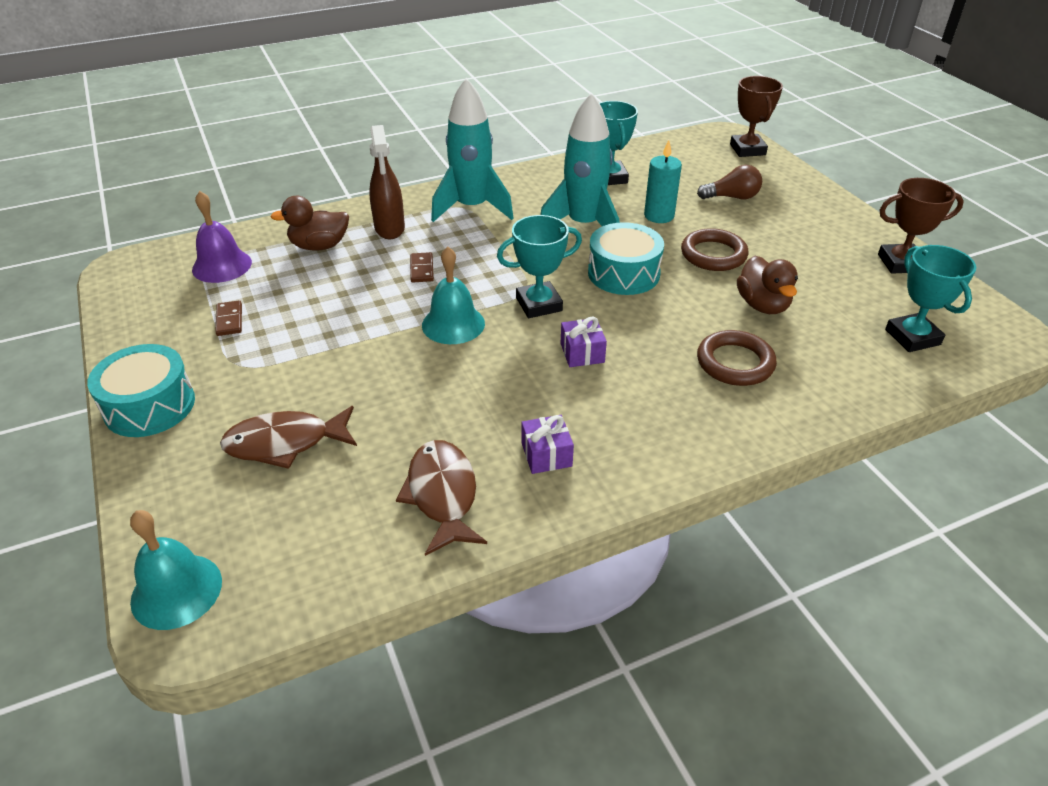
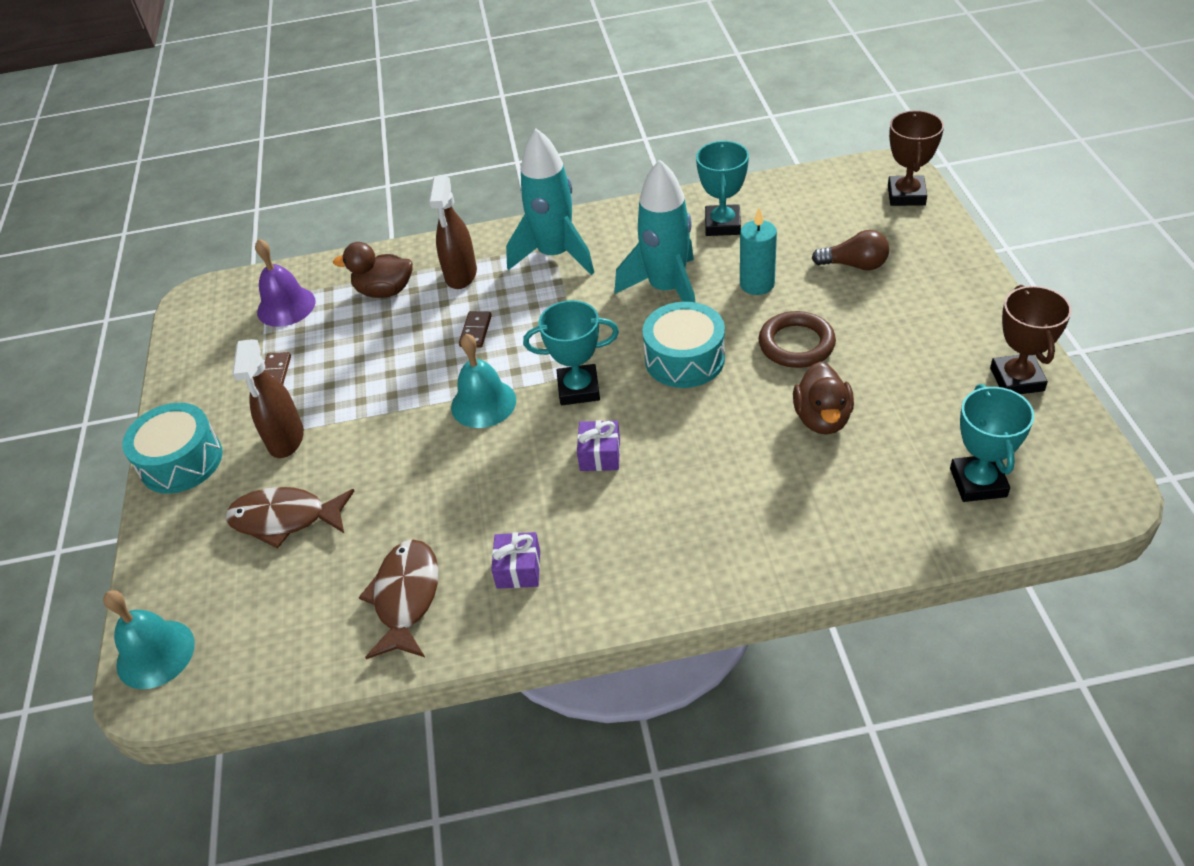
camera: 20 degrees right, 5 degrees up
brown ring [697,330,777,386] -> none
brown trophy [878,178,964,274] -> brown trophy turned 75 degrees clockwise [990,285,1072,394]
none -> brown spray bottle [232,339,304,458]

